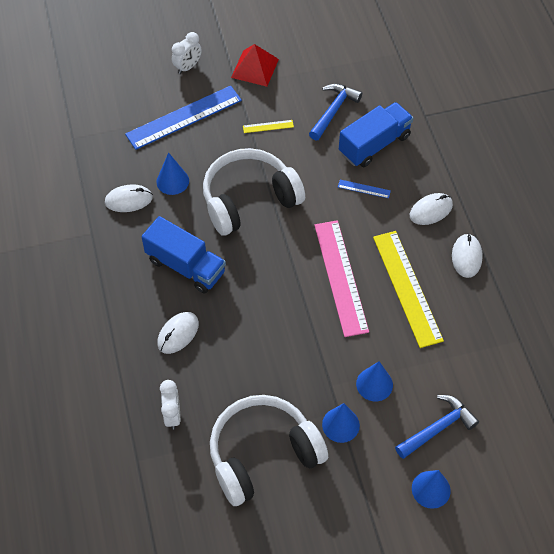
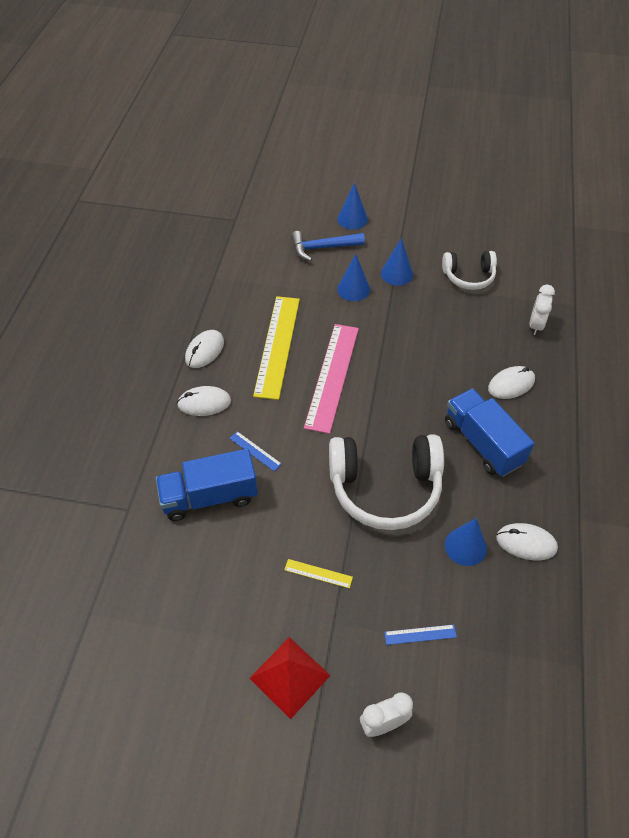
camera: 155 degrees left, 5 degrees down
blue ruler [125,86,242,150] -> blue ruler [384,624,457,645], size x0.42
white headphones [210,395,328,506] -> white headphones [442,251,497,290], size x0.57
blue hammer [309,84,362,140] -> none

